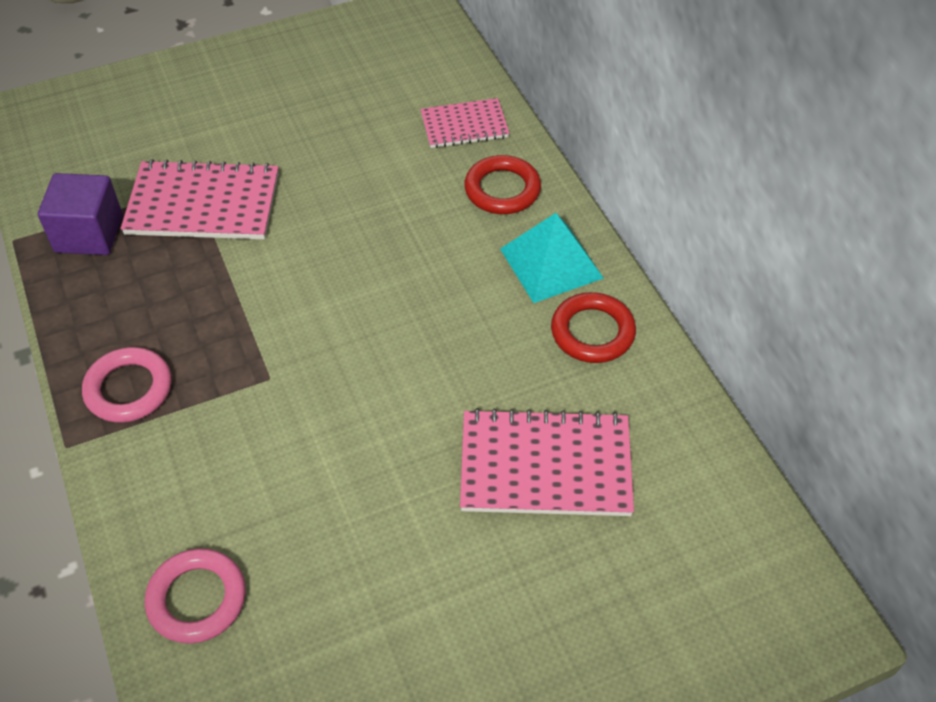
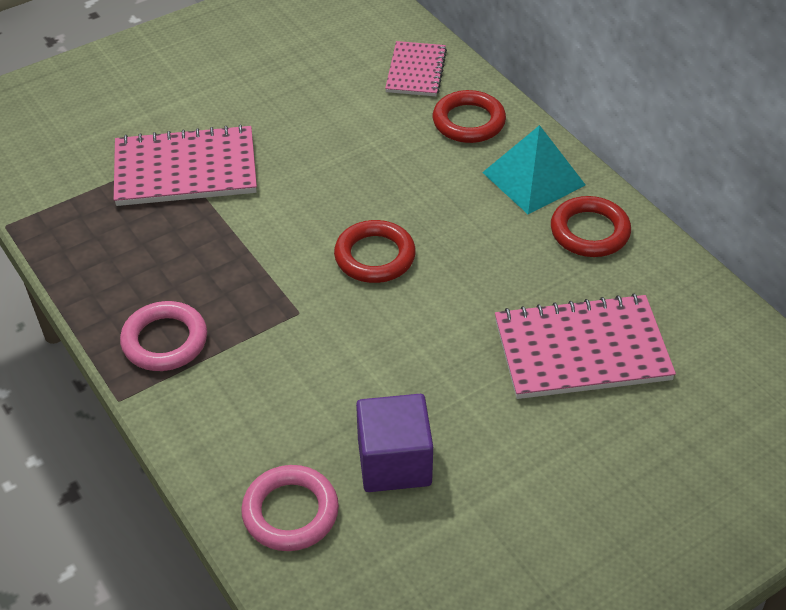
camera: 10 degrees left, 5 degrees down
purple cube [38,173,123,255] -> purple cube moved to [356,394,433,492]
pink notebook [421,98,510,148] -> pink notebook turned 60 degrees counterclockwise [385,41,447,96]
none -> red ring [334,220,416,283]

